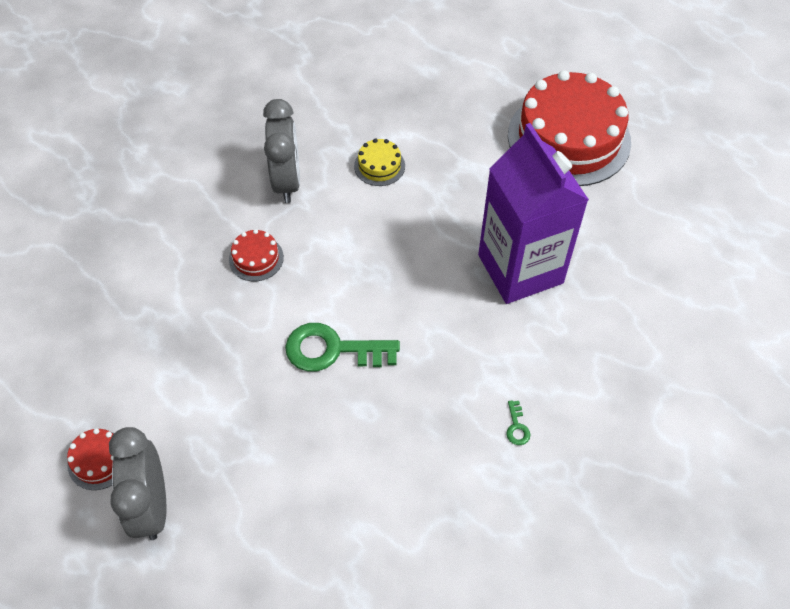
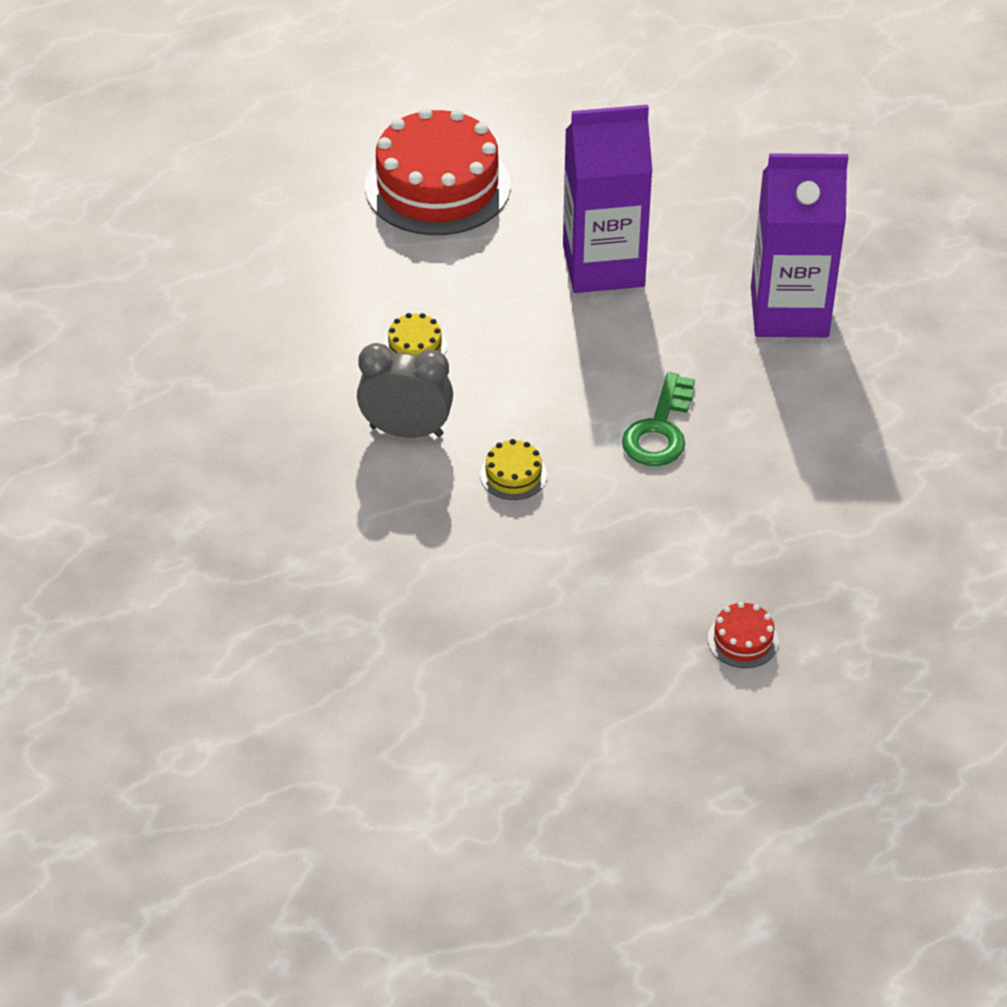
camera: 75 degrees left, 10 degrees down
grey clock [109,427,166,540] -> none
red cake [229,229,284,281] -> yellow cake [480,439,547,500]
green key [506,401,531,445] -> purple carton [751,153,848,337]

